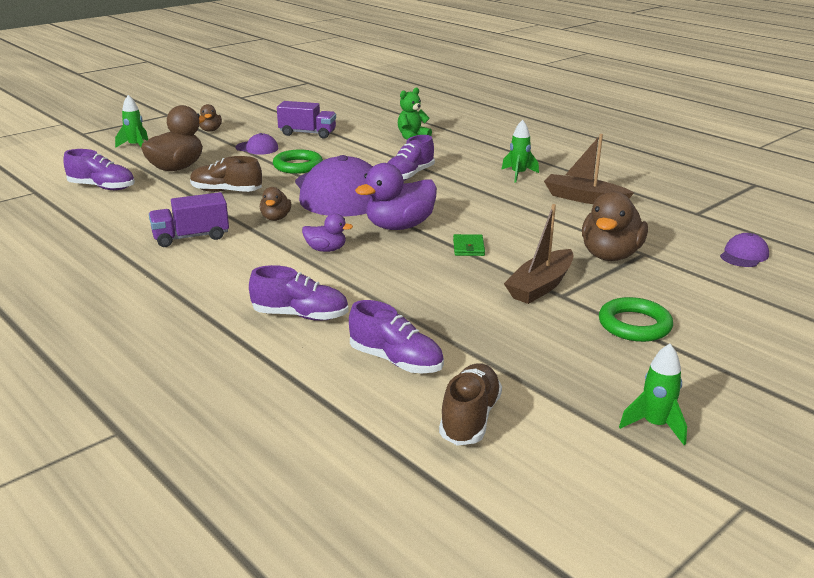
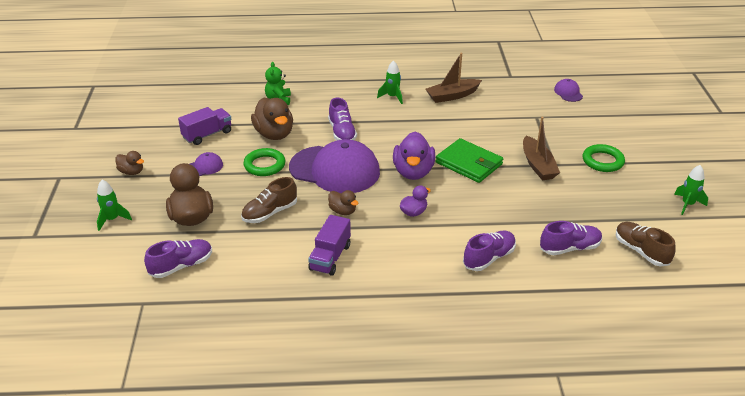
camera: 50 degrees left, 10 degrees up
green wallet [453,234,485,256] -> green wallet [436,138,503,183], size x2.10
brown duck [582,191,648,261] -> brown duck moved to [251,97,293,140]

